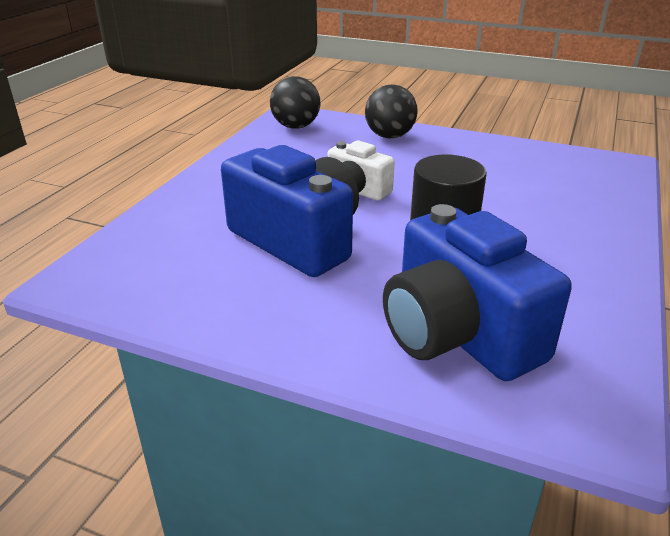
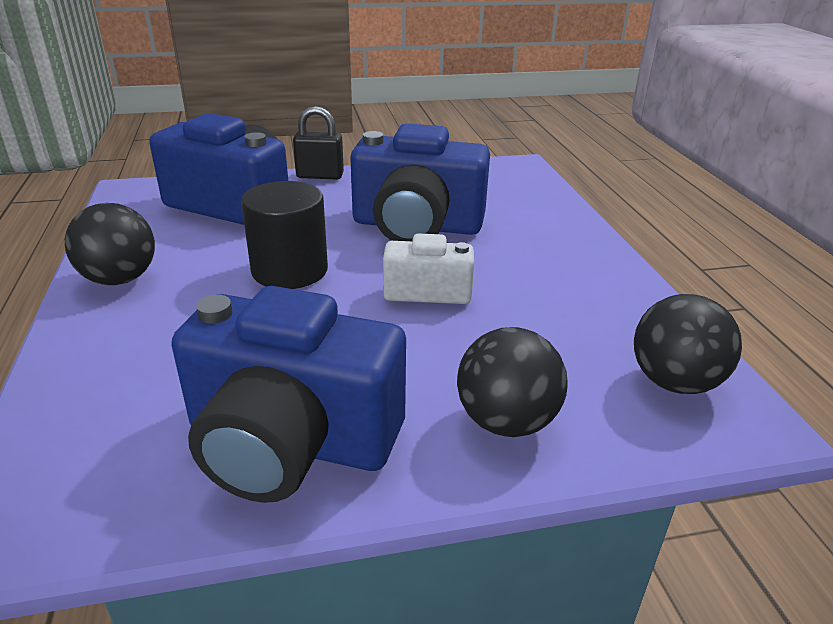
camera: 145 degrees right, 0 degrees up
none -> black ball [65,203,155,285]
none -> blue camera [171,286,406,503]
none -> black padlock [293,106,344,179]

